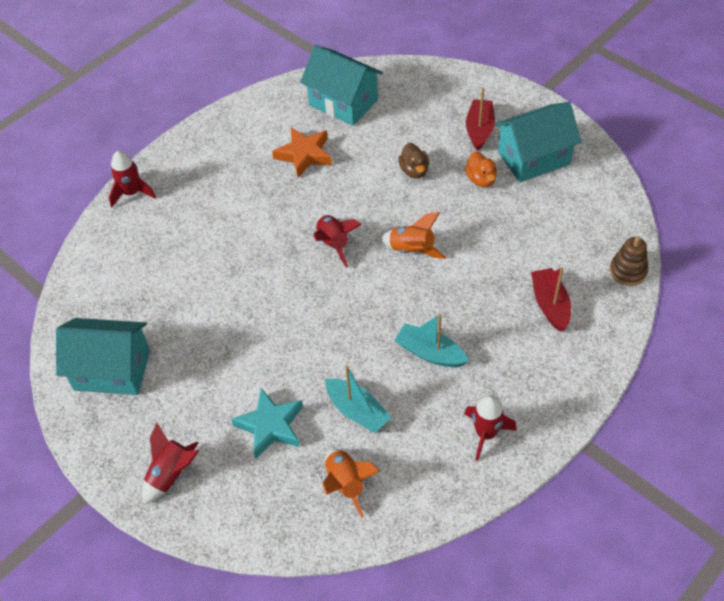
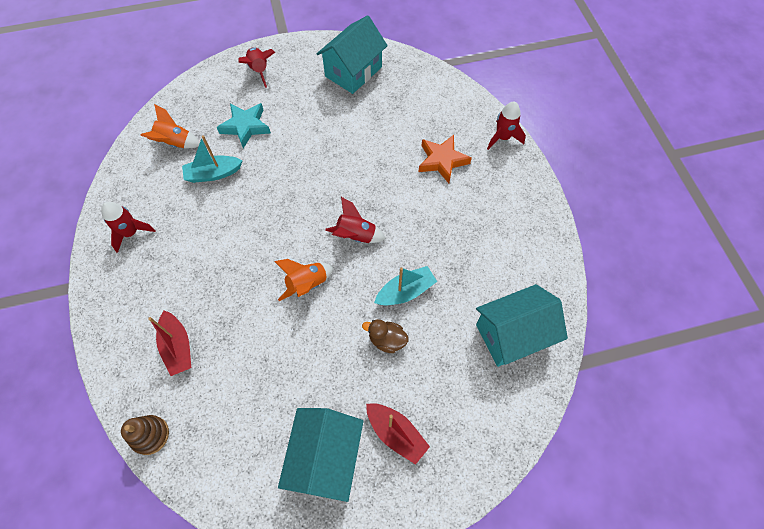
camera: 120 degrees right, 10 degrees up
orange star [272,127,332,178] -> orange star moved to [419,135,472,183]
turquoise boat [395,314,469,367] -> turquoise boat moved to [374,266,437,306]
orange duck [465,152,497,187] -> none
red boat [531,267,571,332] -> red boat turned 45 degrees clockwise [148,311,191,376]

